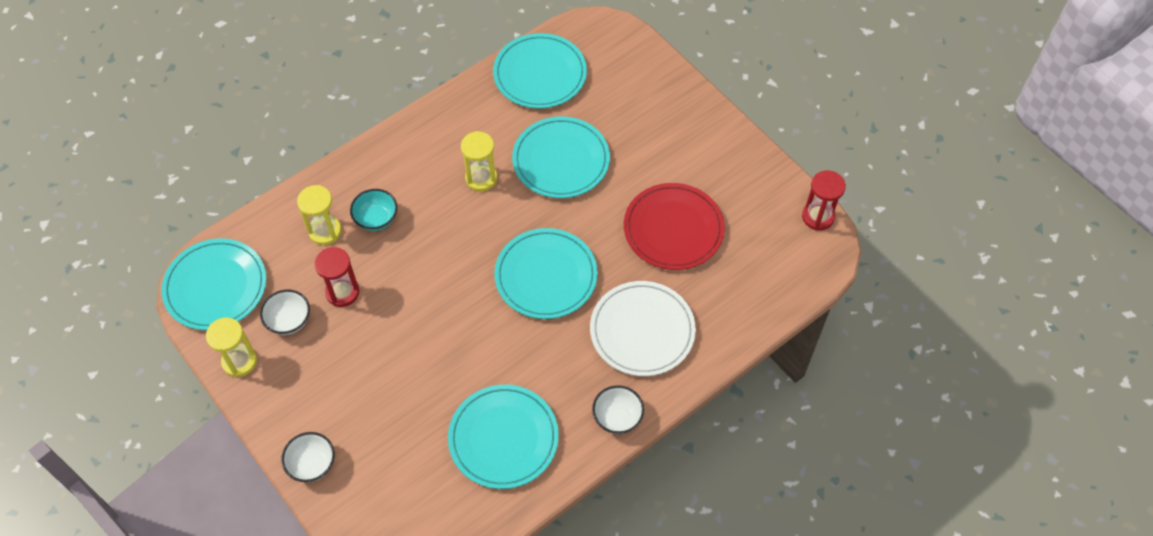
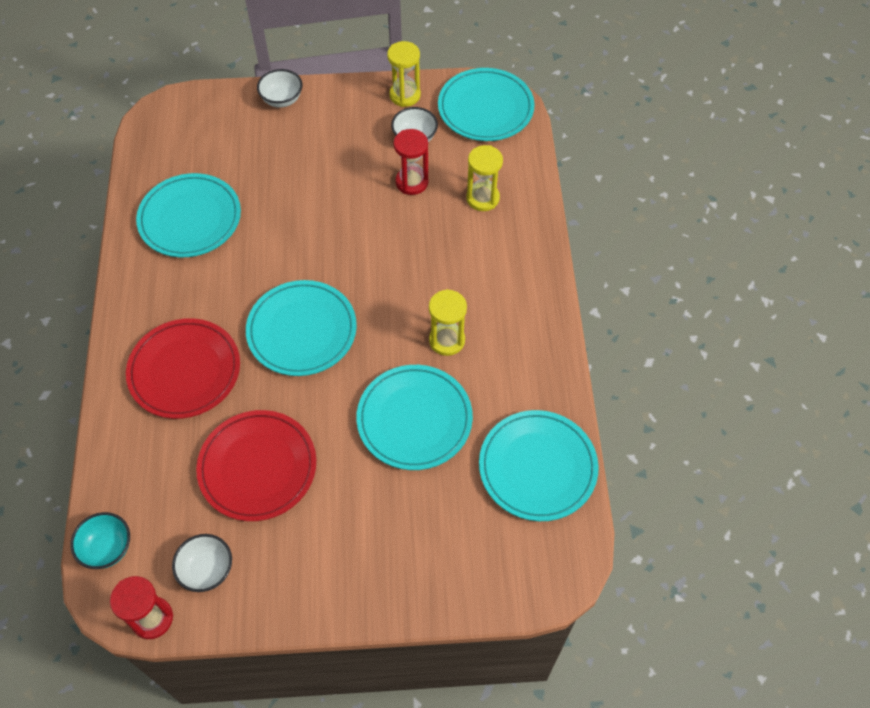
camera: 125 degrees right, 0 degrees up
turquoise bowl [350,189,398,231] -> turquoise bowl moved to [70,512,130,569]
white plate [590,281,696,376] -> red plate [126,318,240,419]
white bowl [592,385,644,434] -> white bowl moved to [172,534,232,592]

